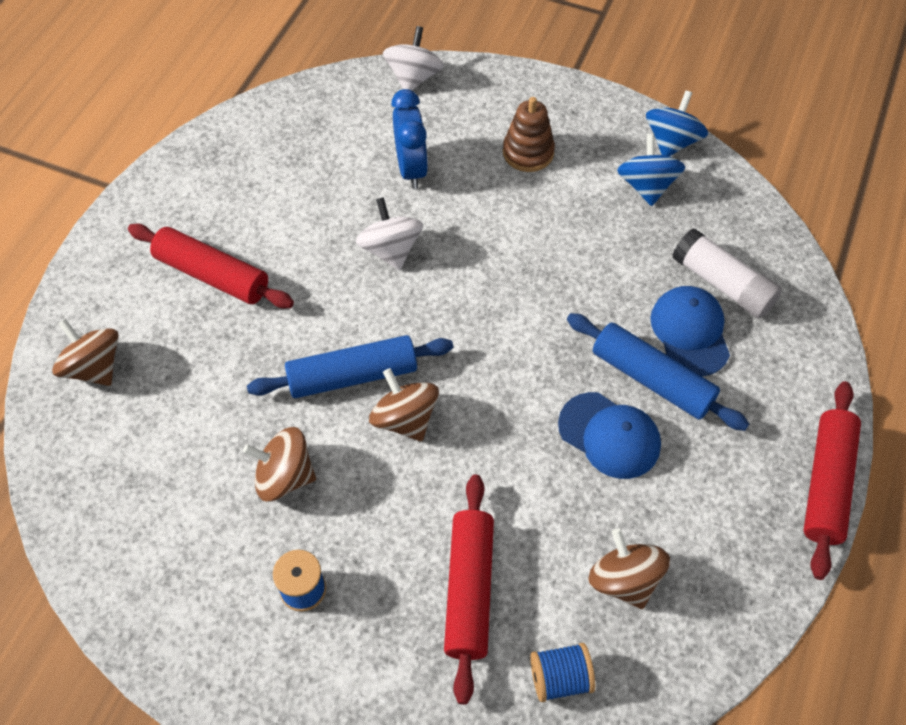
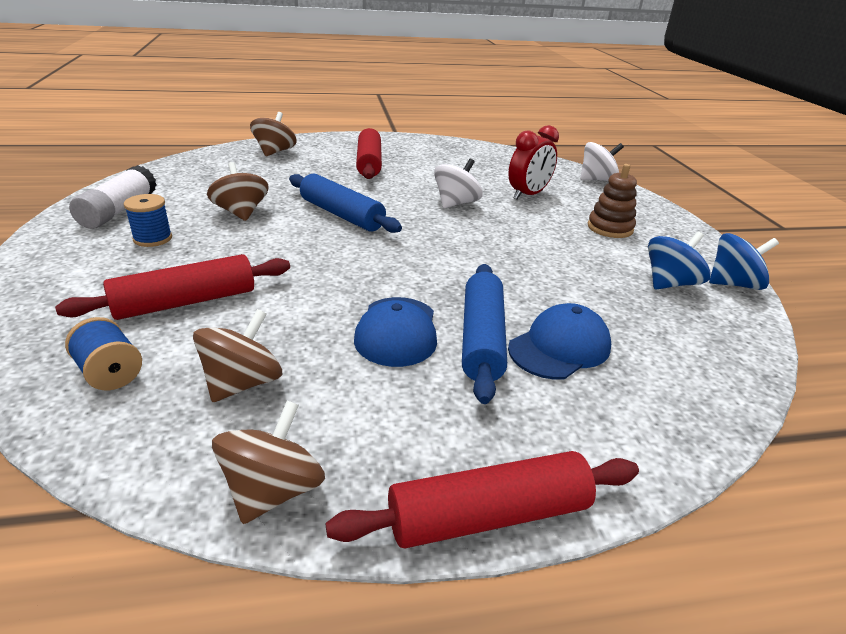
camera: 55 degrees right, 25 degrees down
brown spinning top [369,368,439,441] -> brown spinning top moved to [212,401,325,524]
blue clock [391,89,428,189] -> red clock [508,125,559,200]
white glue stick [673,228,782,318] -> white glue stick moved to [69,165,157,229]

